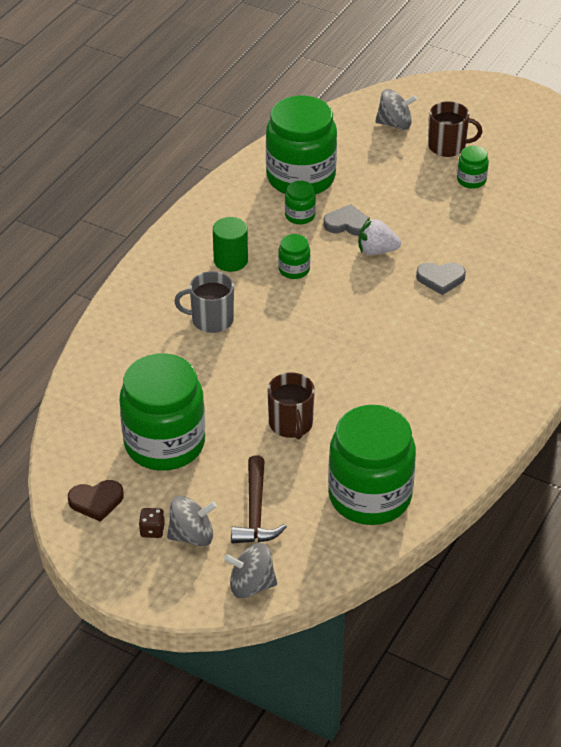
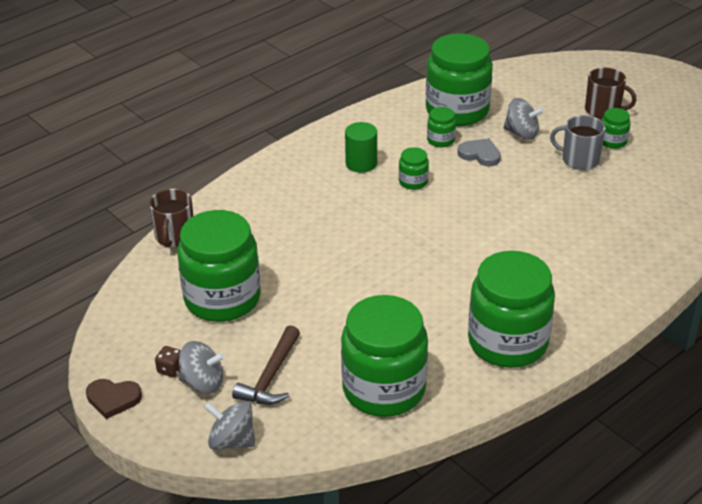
camera: 20 degrees right, 5 degrees down
brown heart [68,480,124,522] -> brown heart moved to [86,379,142,419]
grey mug [174,271,234,333] -> grey mug moved to [550,115,606,170]
brown mug [268,372,315,439] -> brown mug moved to [149,189,193,247]
white strawberry [358,217,401,255] -> none
grey spinning top [375,89,417,130] -> grey spinning top moved to [503,98,544,140]
grey heart [416,262,466,295] -> none
none -> green jar [468,251,555,368]

